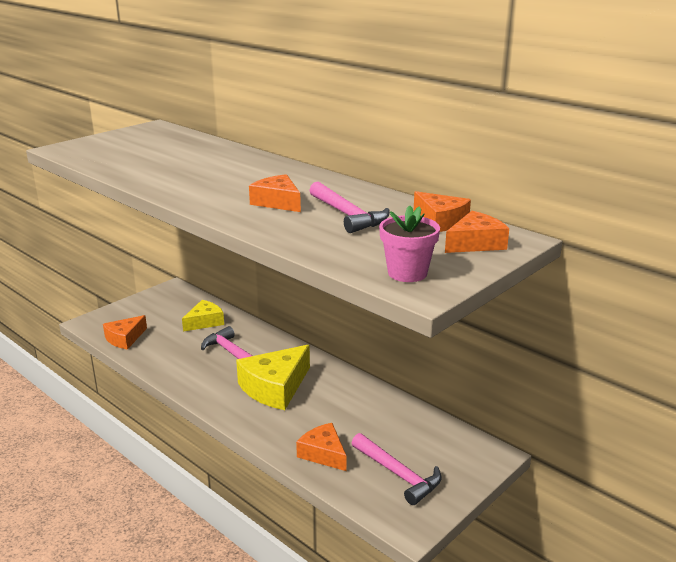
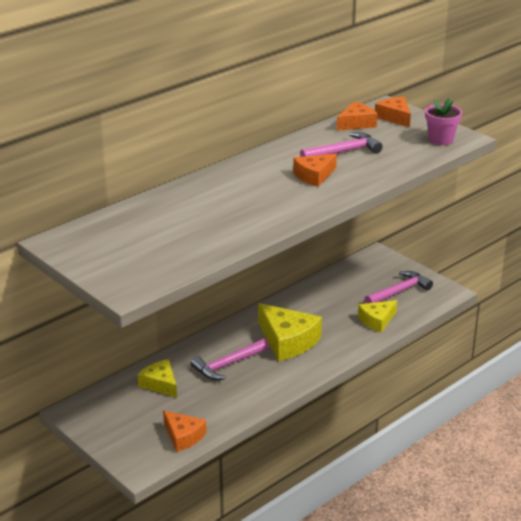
camera: 85 degrees left, 5 degrees up
orange cheese [296,423,347,471] -> yellow cheese [358,300,397,332]

